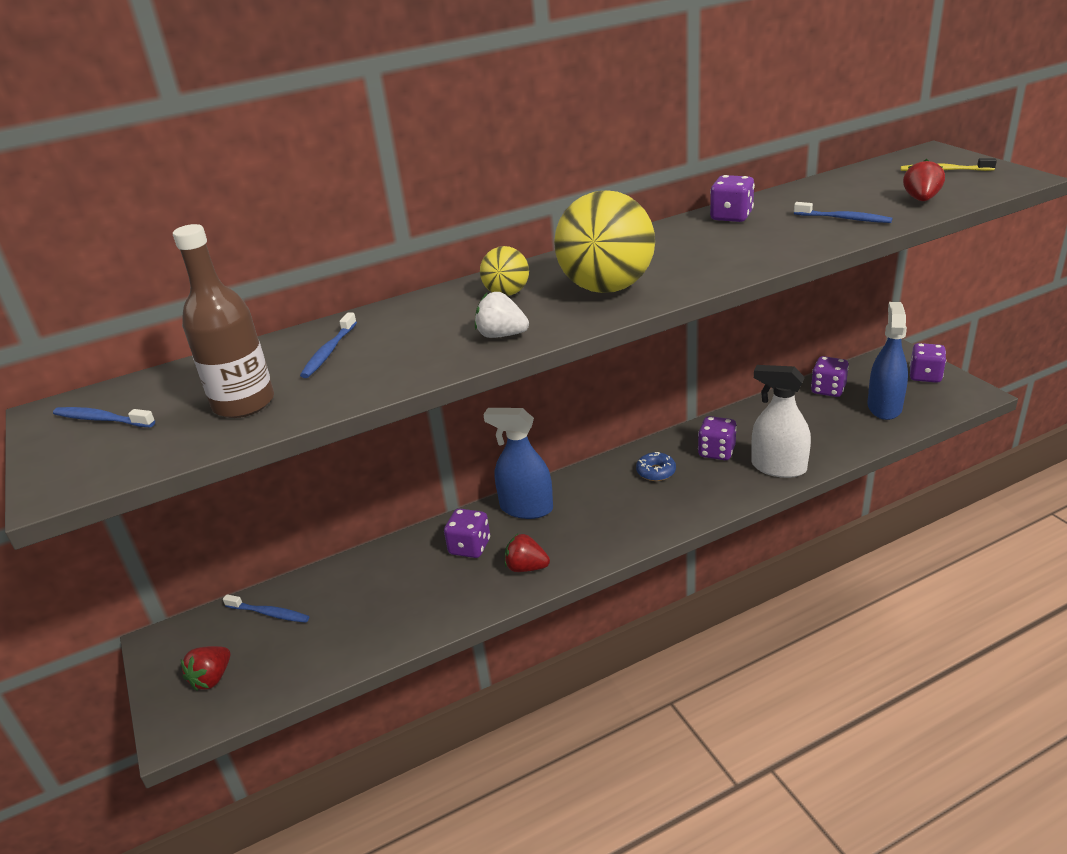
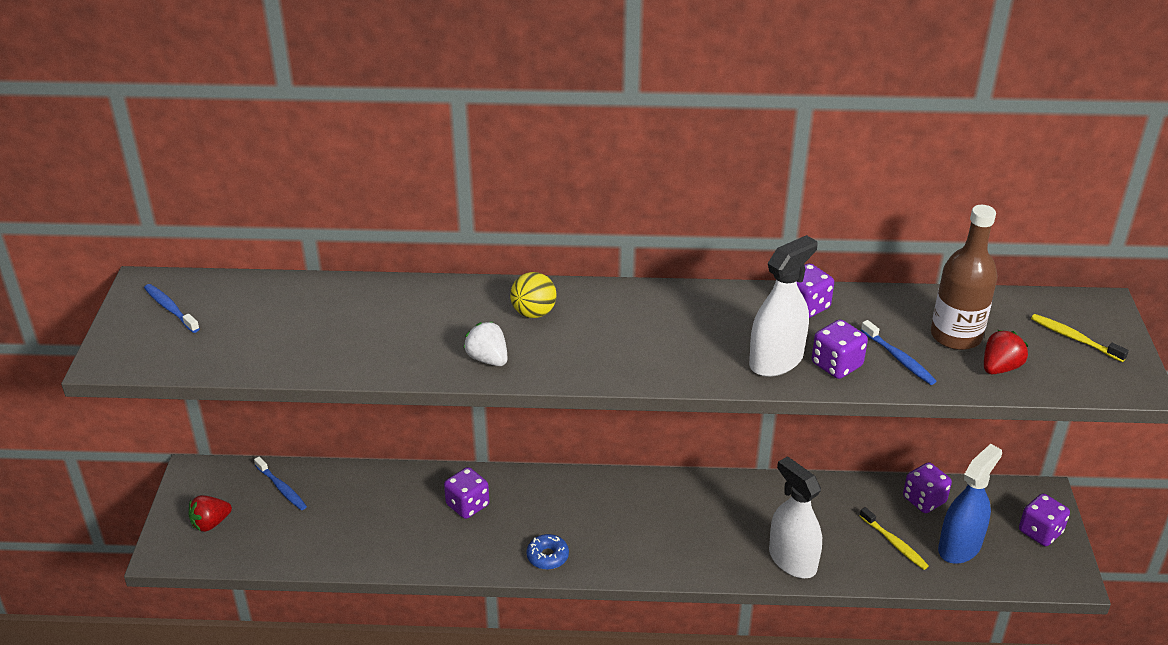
camera: 25 degrees right, 5 degrees up
brown bottle [173,224,274,418] -> brown bottle moved to [931,205,997,350]
blue toothbrush [300,312,357,378] -> none
blue spray bottle [483,408,553,519] -> none
red strawberry [505,534,550,572] -> none
yellow ball [554,190,655,293] -> none
blue donut [636,452,676,481] -> blue donut moved to [526,534,569,570]
purple dice [698,416,737,460] -> purple dice moved to [812,319,868,379]
none -> white spray bottle [749,235,817,377]
none -> yellow toothbrush [860,507,929,570]

